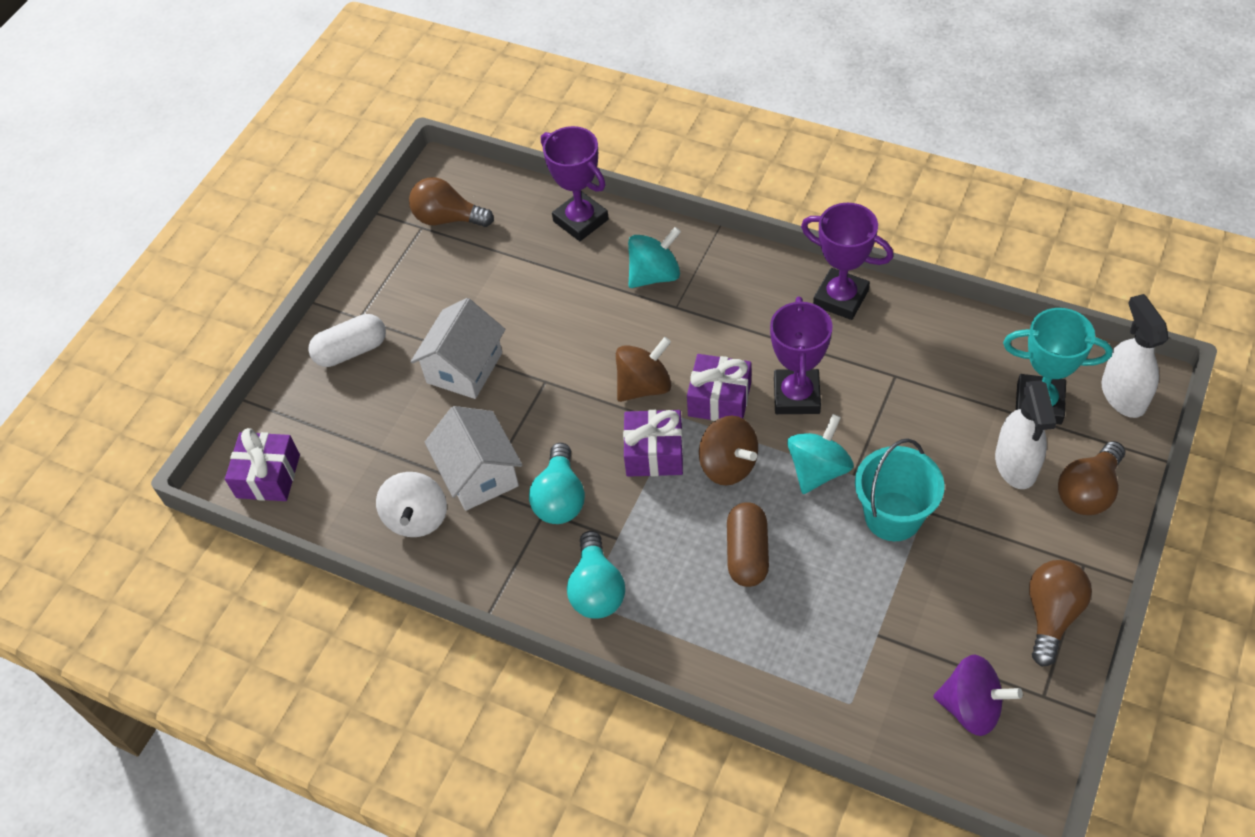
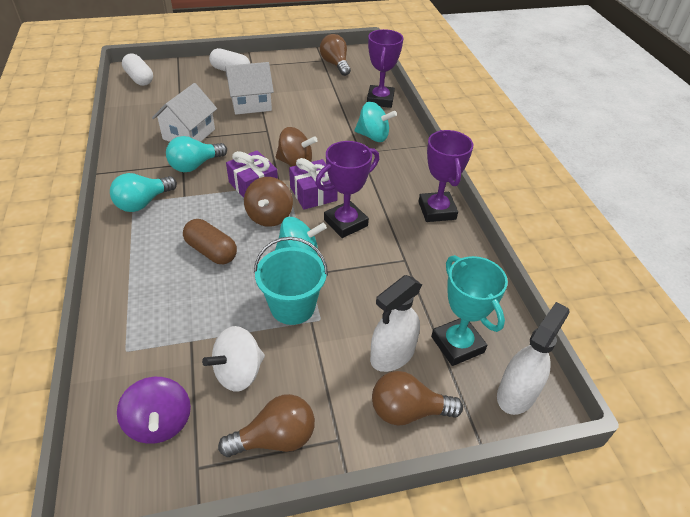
camera: 45 degrees right, 10 degrees down
purple gift [225,428,300,501] -> white capsule [122,53,153,86]
white spinning top [376,472,447,537] -> white spinning top moved to [202,326,265,392]
brown capsule [727,502,769,587] -> brown capsule turned 75 degrees clockwise [183,219,237,264]

